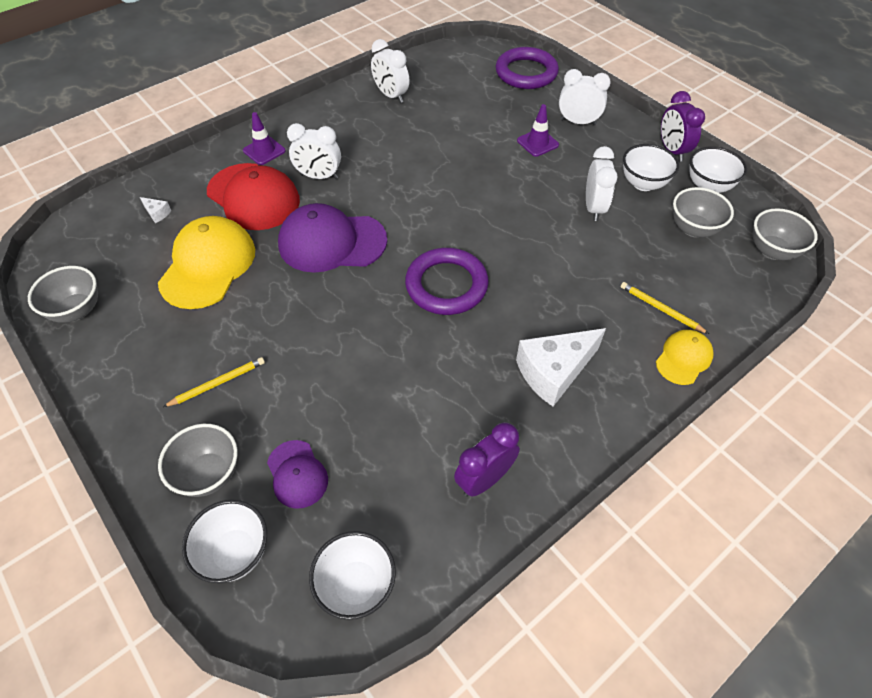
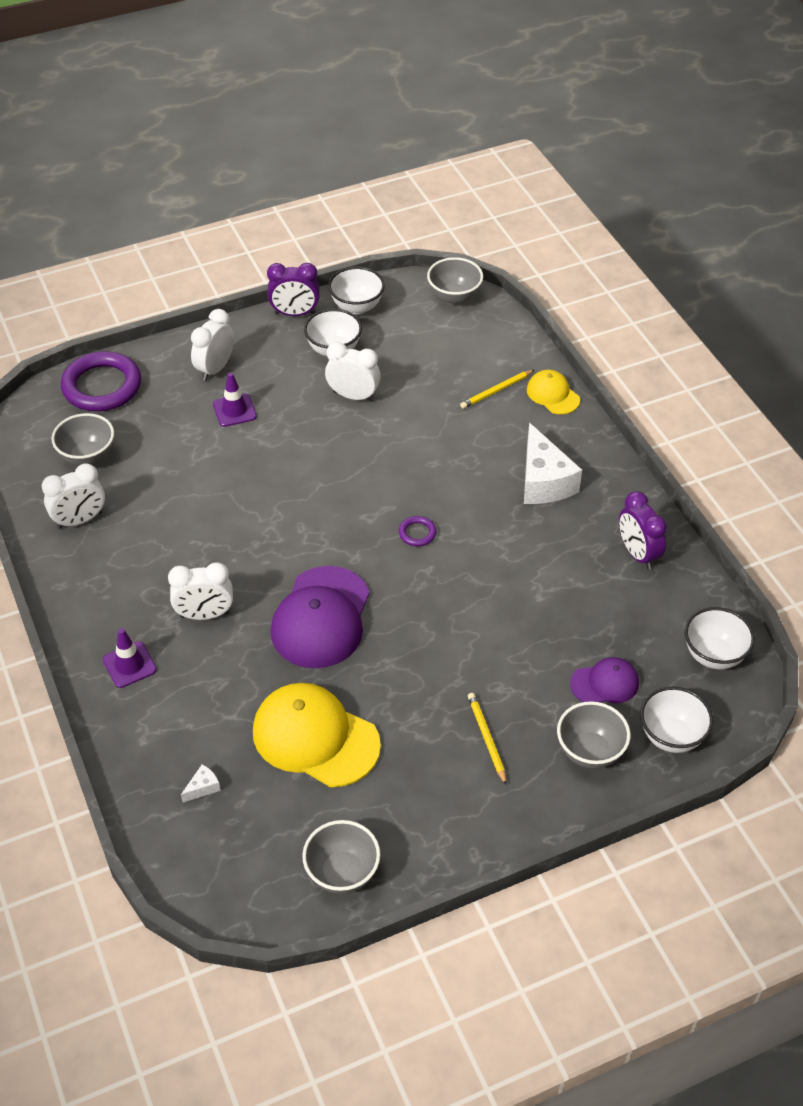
camera: 75 degrees left, 5 degrees down
red cap [207,163,300,230] -> none
white clock [287,123,341,179] -> white clock turned 60 degrees clockwise [168,562,233,620]
purple ring [405,248,489,315] -> purple ring [399,516,436,546], size x0.43
grey bowl [673,187,734,237] -> grey bowl moved to [51,413,114,466]

